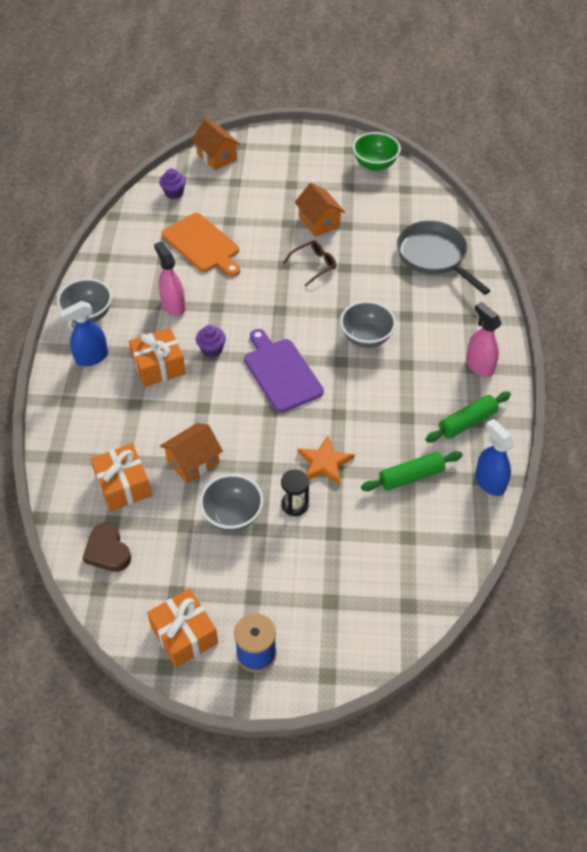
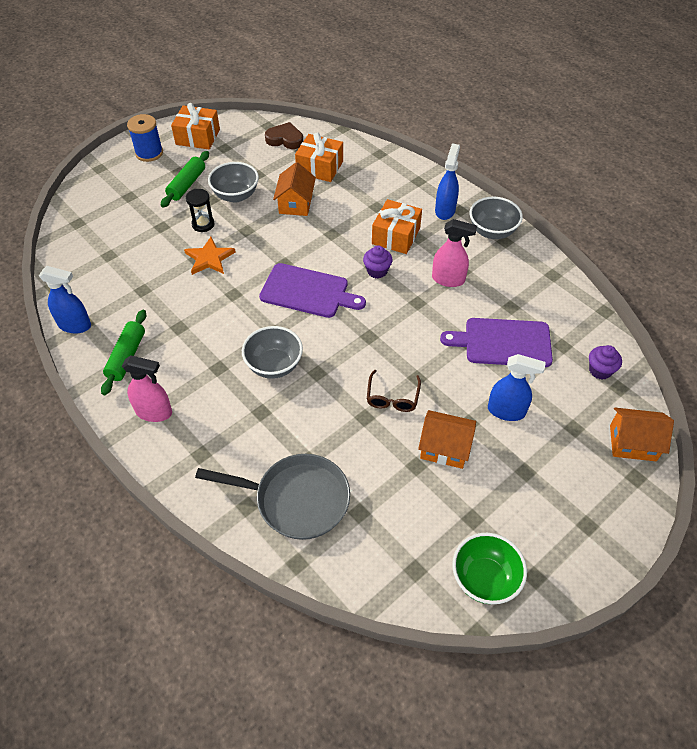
camera: 135 degrees right, 0 degrees up
orange cutting board [162,213,240,276] -> purple cutting board [440,318,553,367]
green rolling pin [361,451,463,491] -> green rolling pin moved to [161,151,209,207]
none -> blue spray bottle [488,354,546,421]

